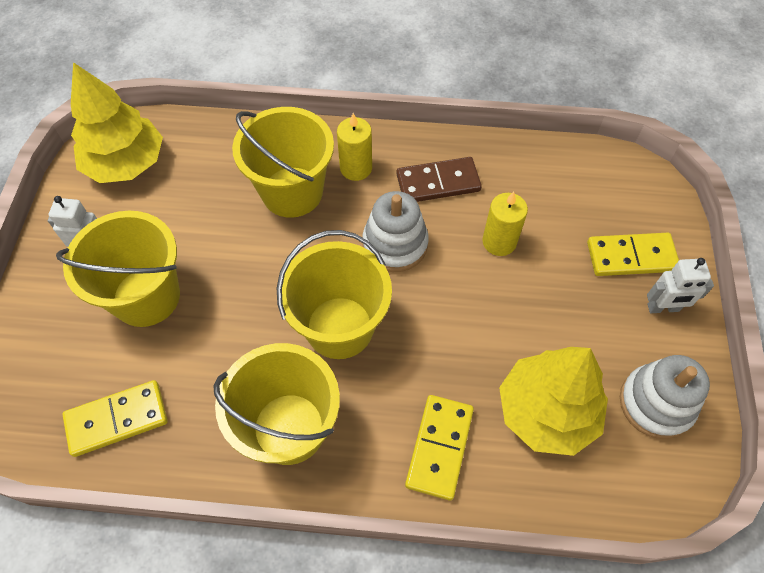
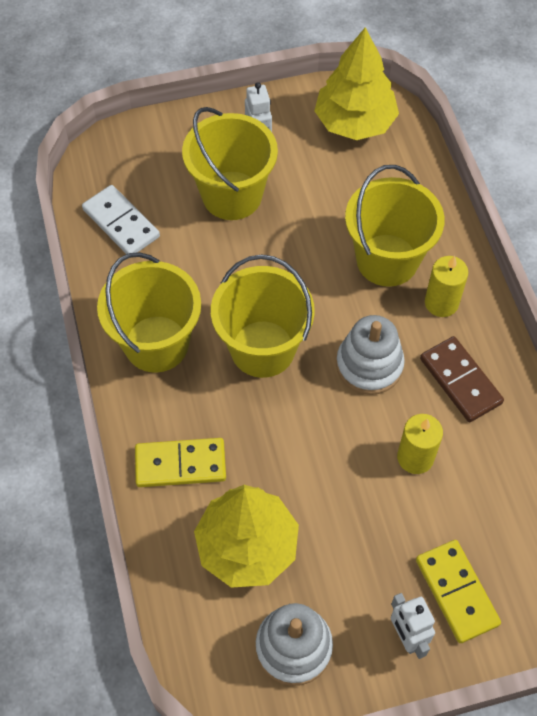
camera: 70 degrees right, 0 degrees up
yellow domino [62,380,168,457] -> white domino [82,185,160,254]

